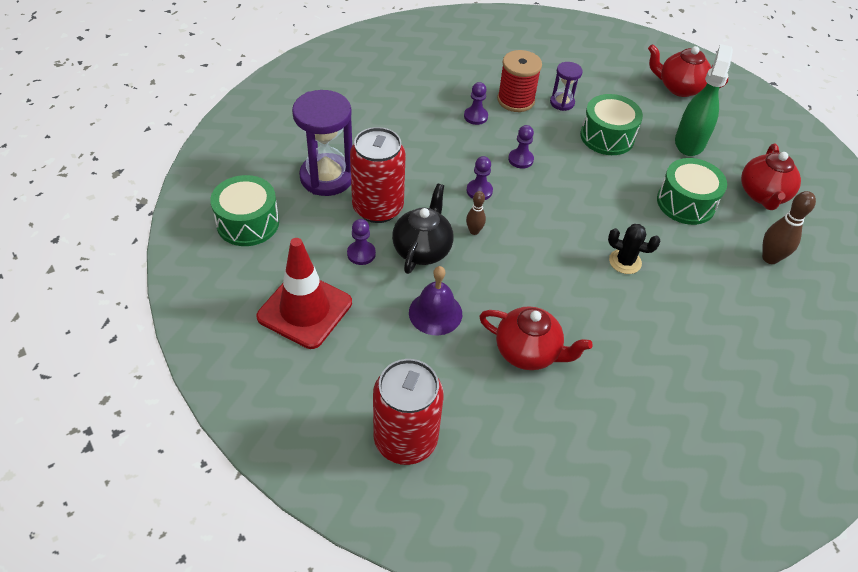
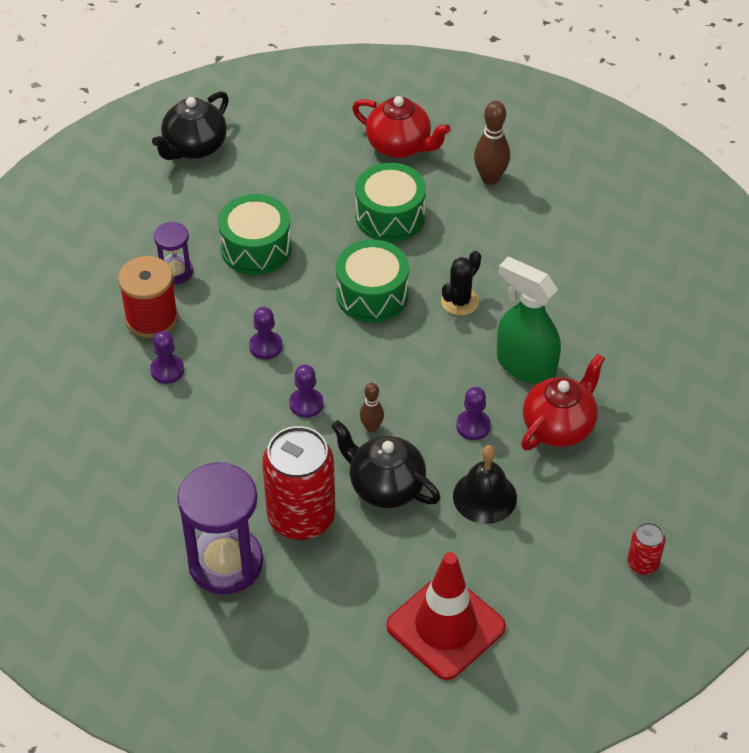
camera: 70 degrees left, 0 degrees up
green drum [210,175,279,246] -> green drum moved to [336,239,409,323]
purple pawn [347,219,376,265] -> purple pawn moved to [456,387,491,440]
red can [373,359,444,465] -> red can [627,522,665,575], size x0.47
purple bell [409,266,462,335] -> black bell [453,445,517,524]
red teapot [648,44,728,97] -> black teapot [152,91,229,160]
green spray bottle [675,44,733,156] -> green spray bottle moved to [497,257,561,384]

